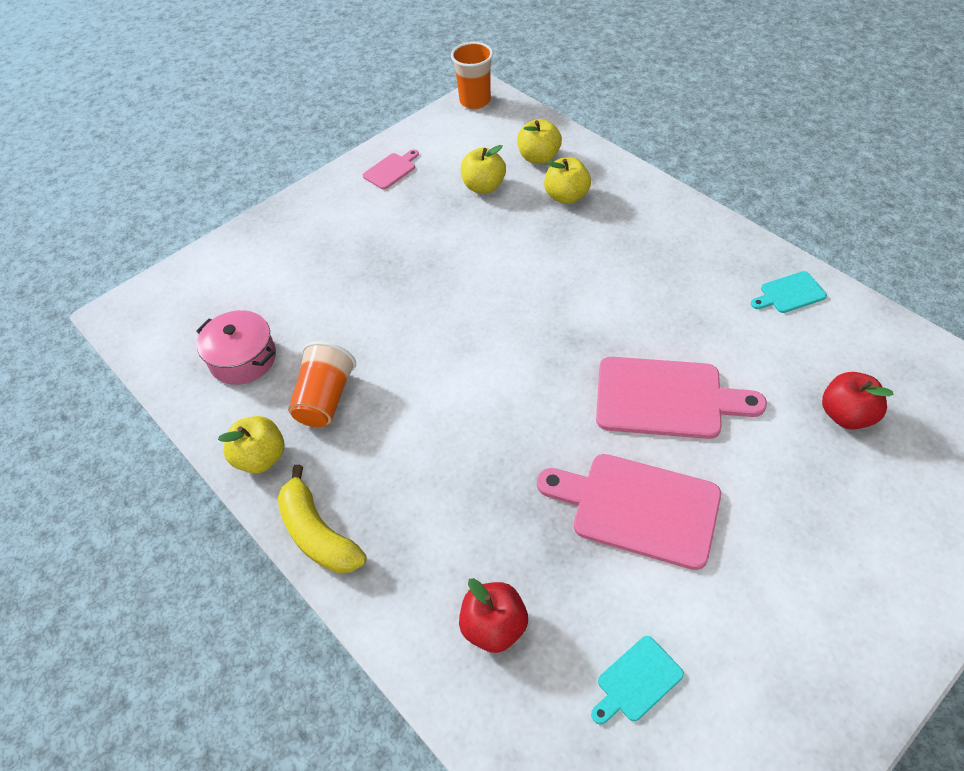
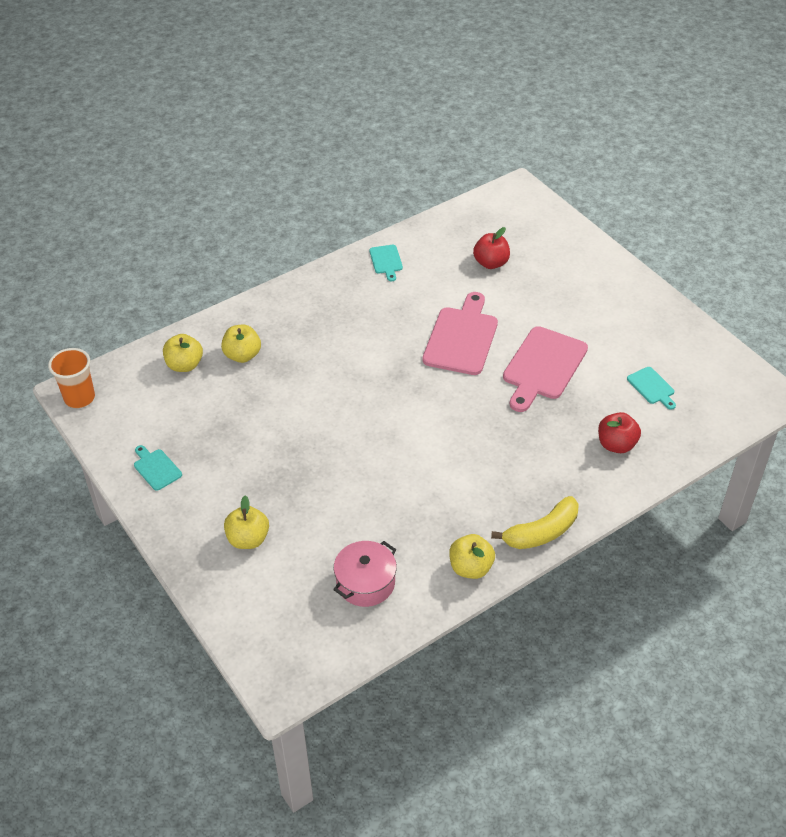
camera: 85 degrees left, 5 degrees down
orange cup [288,341,356,427] -> none
pink cutting board [363,150,419,189] -> turquoise cutting board [134,445,182,491]
yellow apple [461,145,506,193] -> yellow apple moved to [224,495,269,549]

